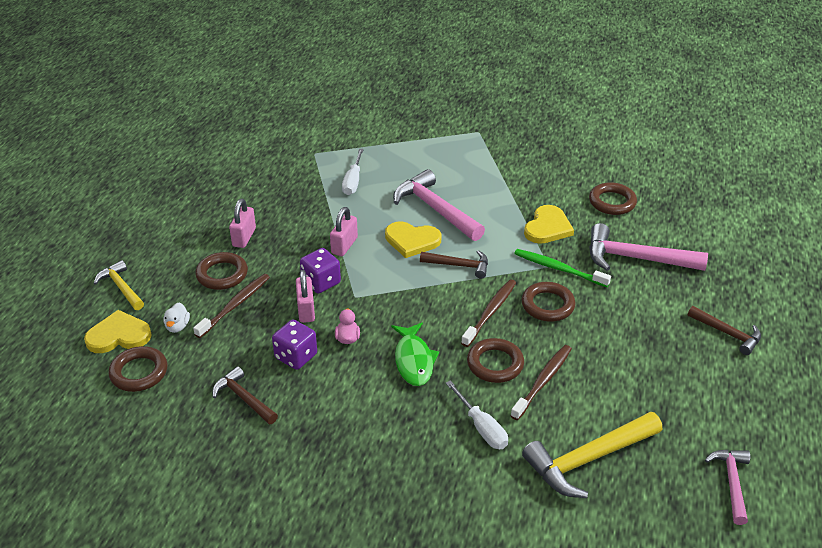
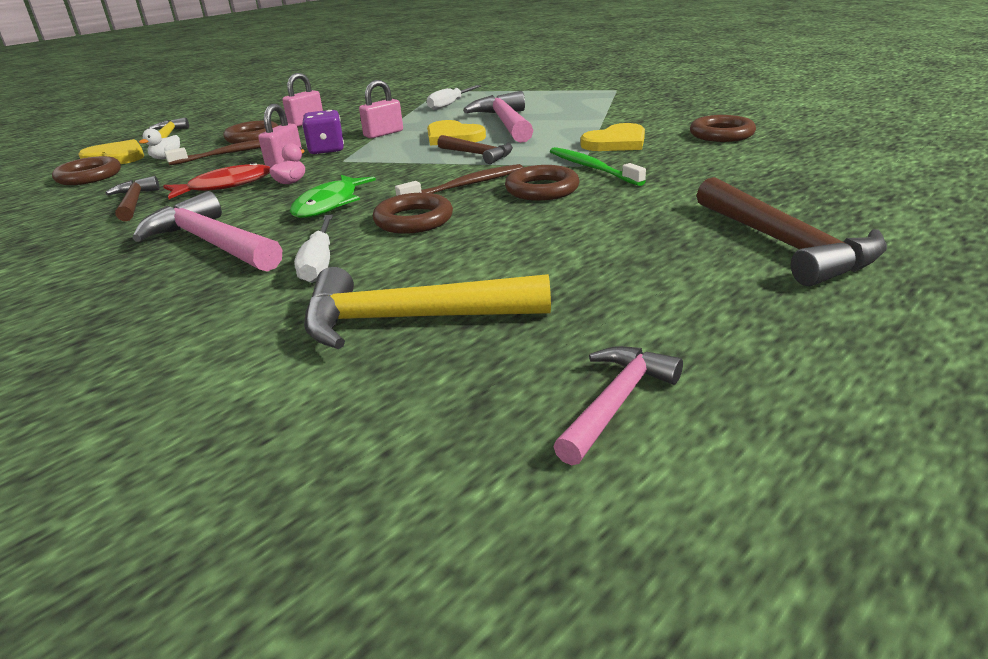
camera: 30 degrees right, 10 degrees down
purple dice [272,320,317,370] -> red fish [163,162,271,199]
brown toothbrush [511,345,572,420] -> none
pink hammer [589,223,708,271] -> pink hammer moved to [132,191,283,272]
brown hammer [688,306,761,355] -> brown hammer [697,177,887,286], size x1.70

